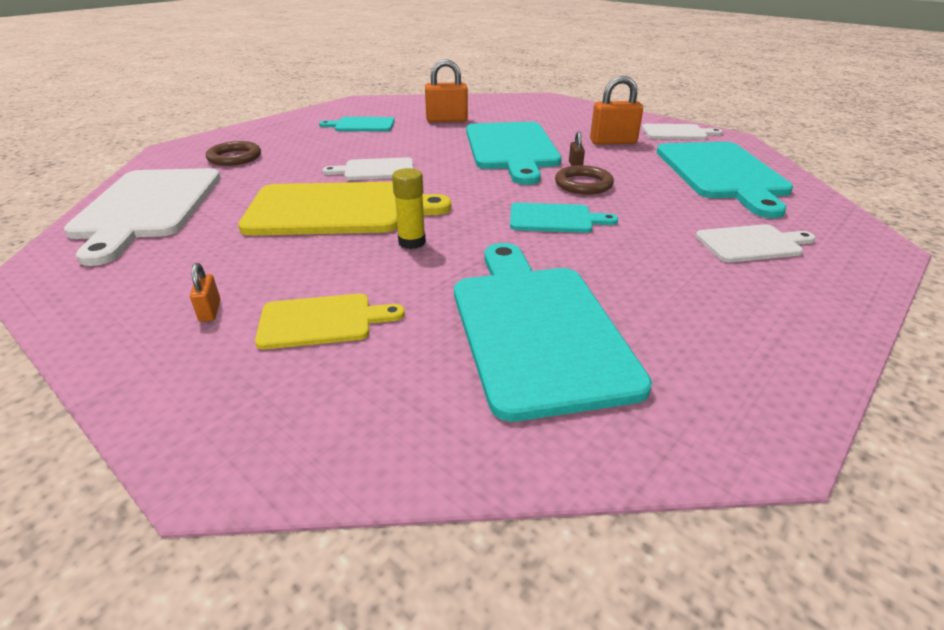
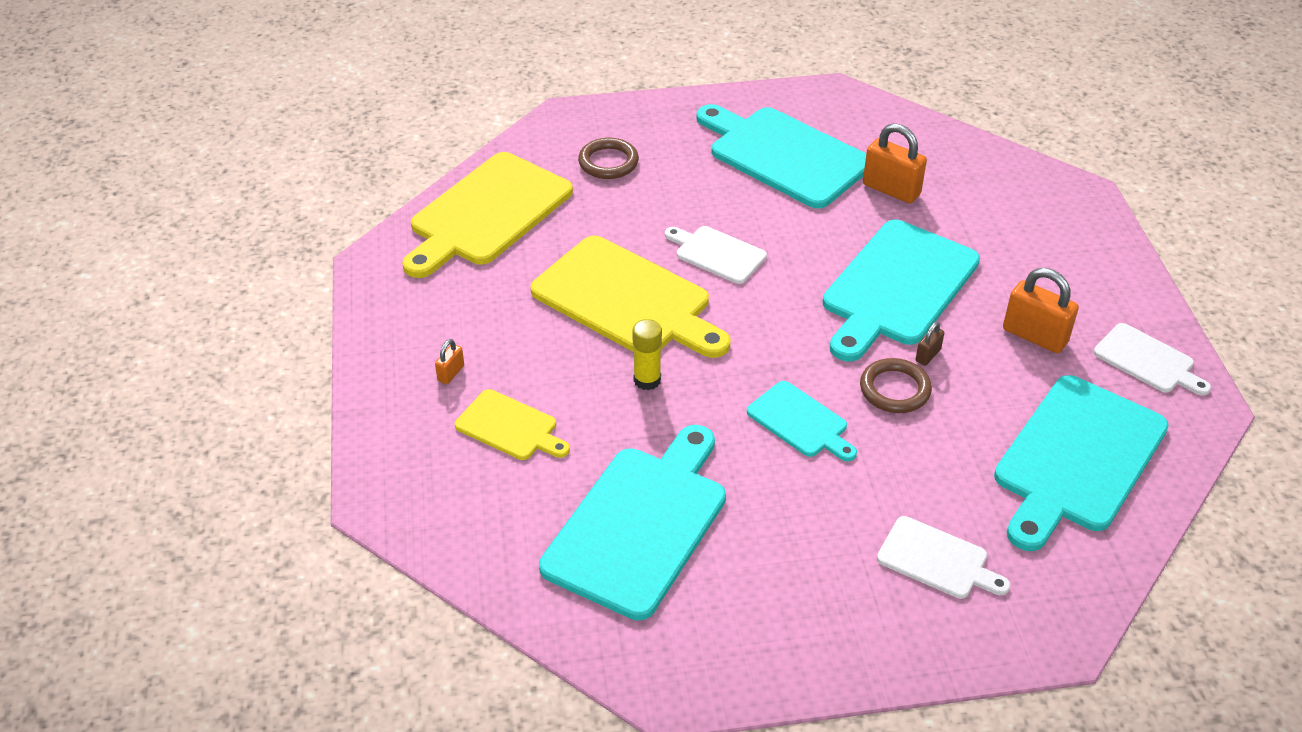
camera: 40 degrees right, 10 degrees up
white cutting board [64,168,221,266] -> yellow cutting board [402,152,573,278]
turquoise cutting board [319,117,395,132] -> turquoise cutting board [696,104,866,208], size x1.93

